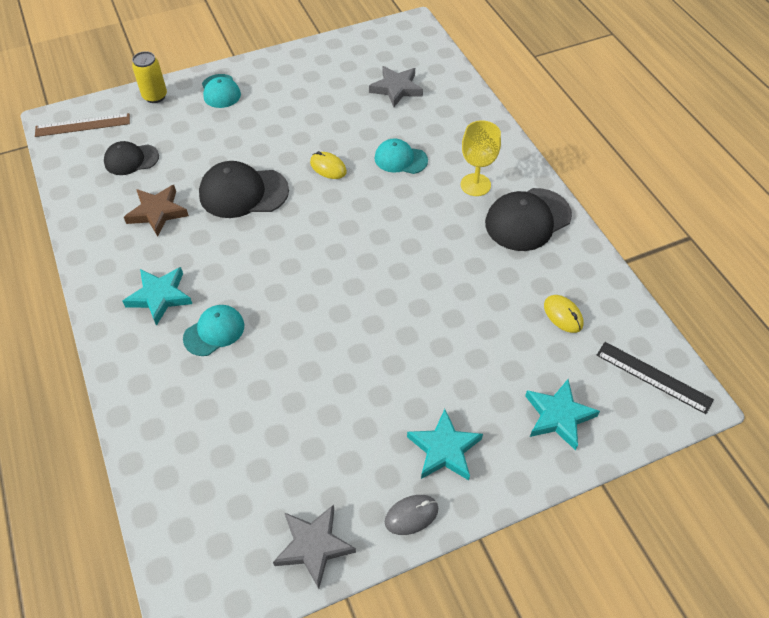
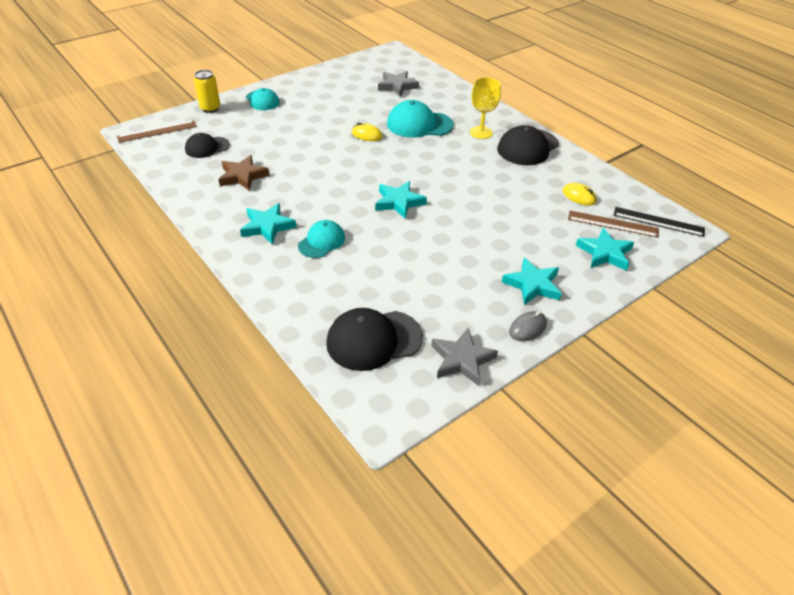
camera: 15 degrees left, 10 degrees down
black cap [199,161,289,218] -> black cap moved to [326,308,423,371]
turquoise cap [375,138,428,174] -> turquoise cap [387,100,454,138], size x1.60
none -> turquoise star [375,181,427,219]
none -> brown ruler [568,211,659,238]

